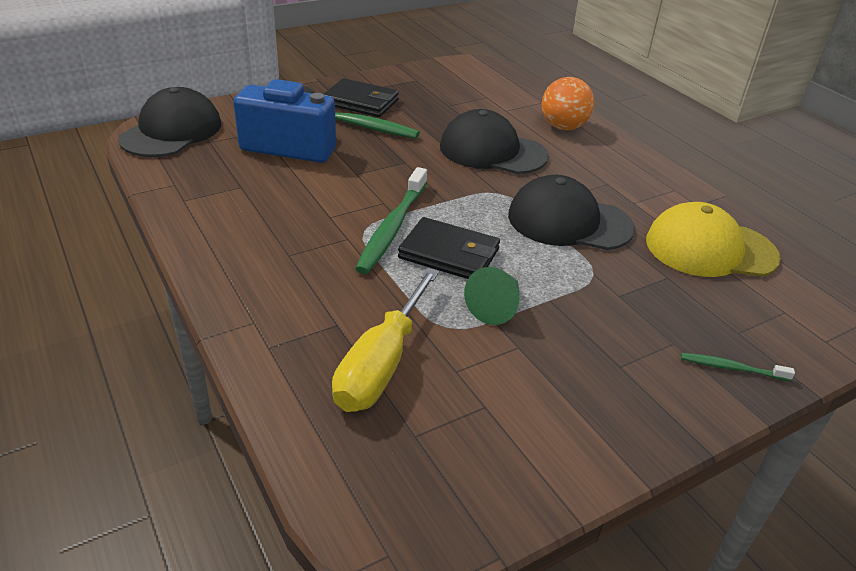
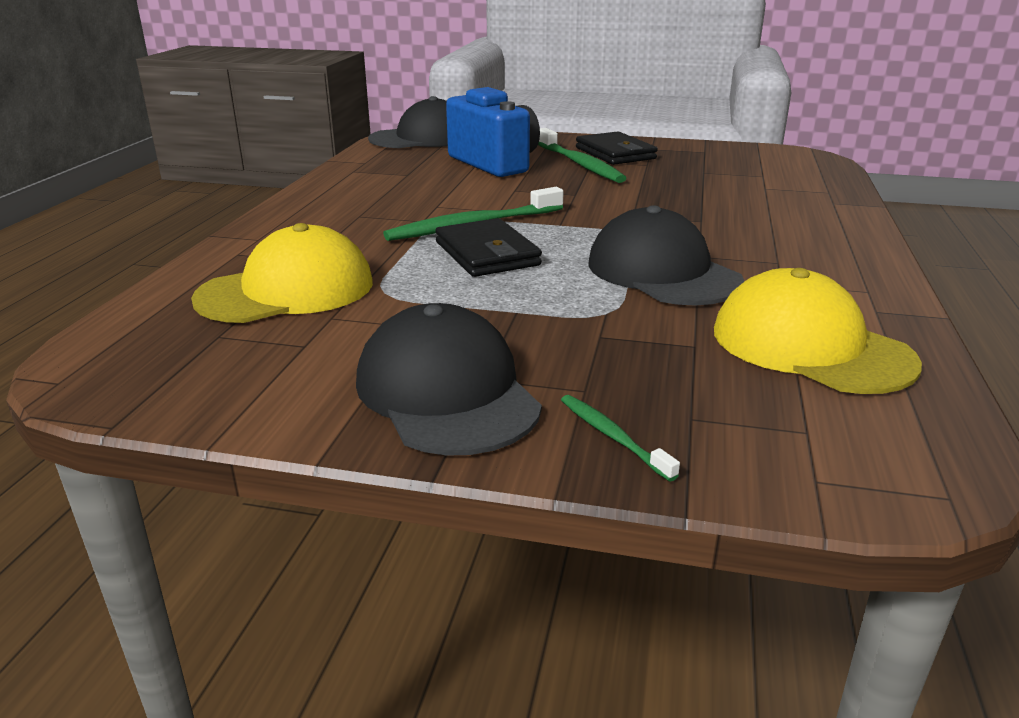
camera: 45 degrees right, 10 degrees down
yellow screwdriver [332,268,439,412] -> yellow cap [191,223,373,323]
black cap [440,109,549,174] -> black cap moved to [356,303,542,455]
green cone [464,267,520,325] -> none
orange ball [542,77,594,130] -> none

